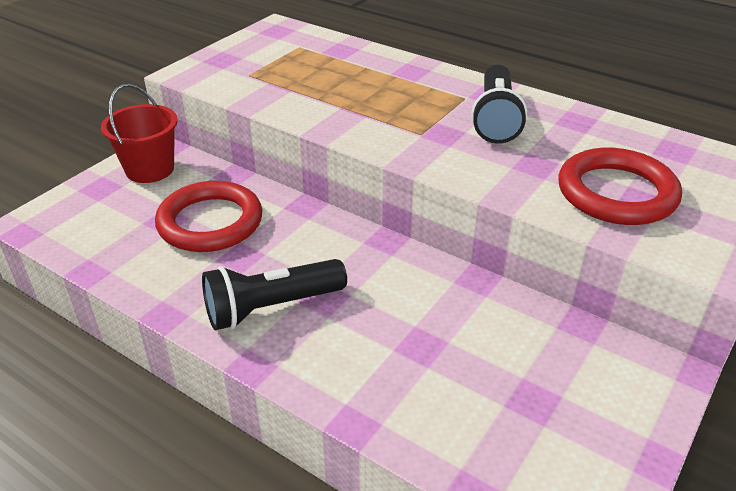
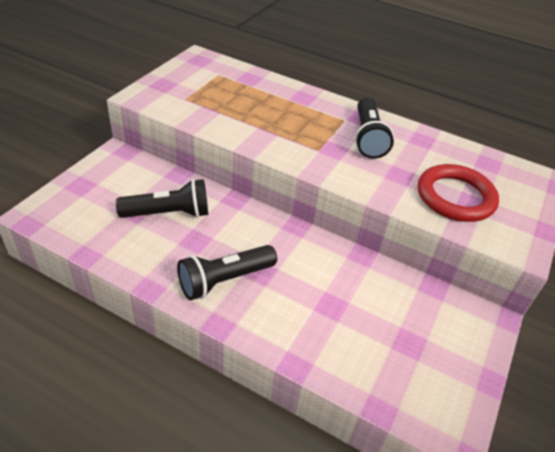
camera: 10 degrees left, 5 degrees up
red bucket [101,84,178,183] -> none
red ring [155,181,262,252] -> black flashlight [116,179,208,218]

